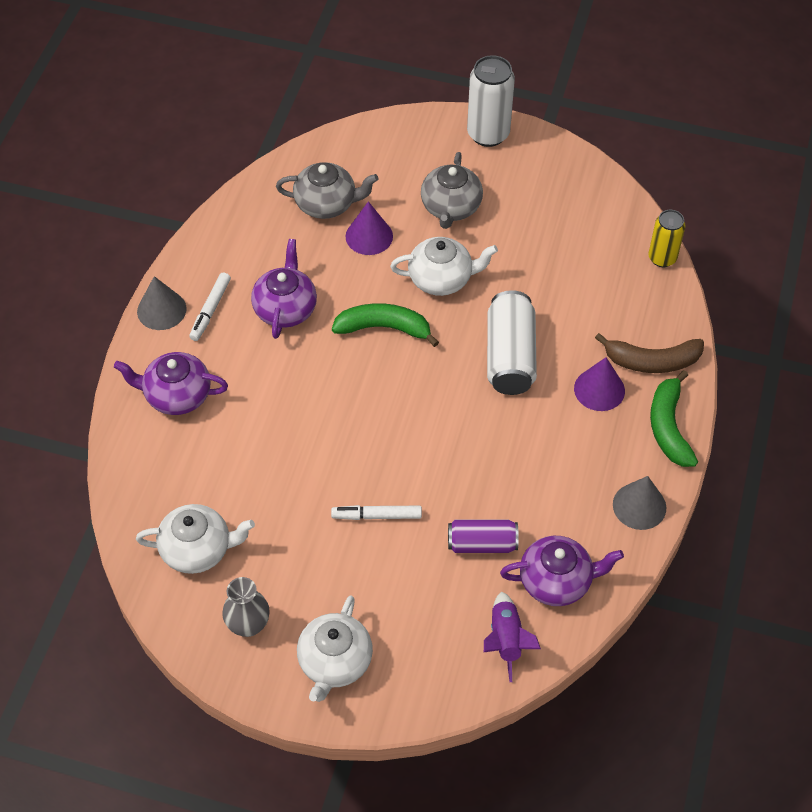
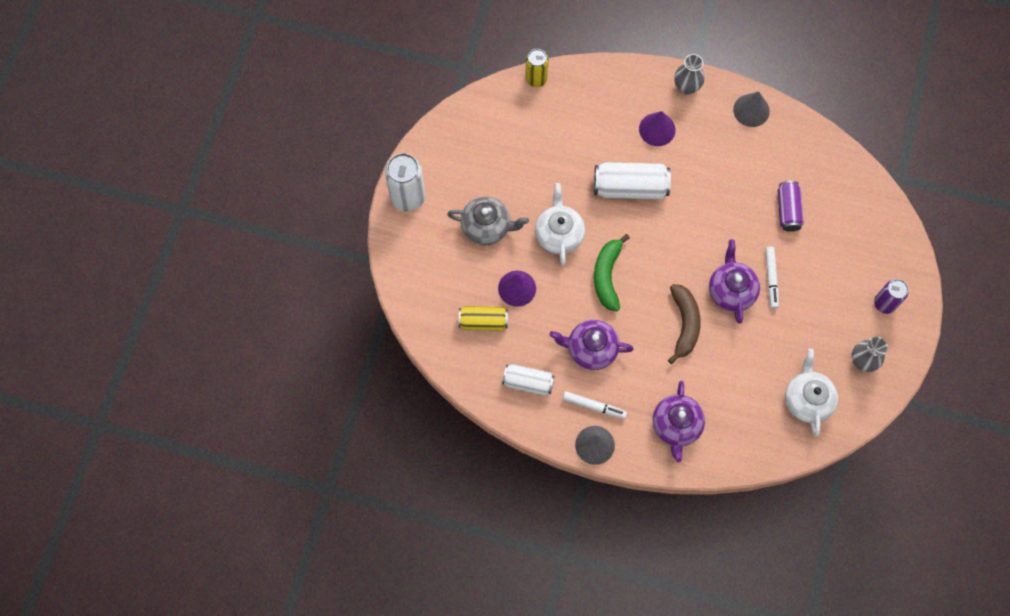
camera: 90 degrees left, 15 degrees up
grey teapot [276,162,379,219] -> yellow can [459,306,508,331]
white teapot [297,595,373,702] -> purple can [874,279,908,314]
purple rocket [484,591,541,682] -> none
purple teapot [500,536,624,606] -> purple teapot moved to [709,239,760,324]
brown banana [595,333,704,373] -> brown banana moved to [668,284,701,364]
green banana [650,370,698,467] -> grey vase [674,54,704,95]
none -> white can [502,364,555,396]

